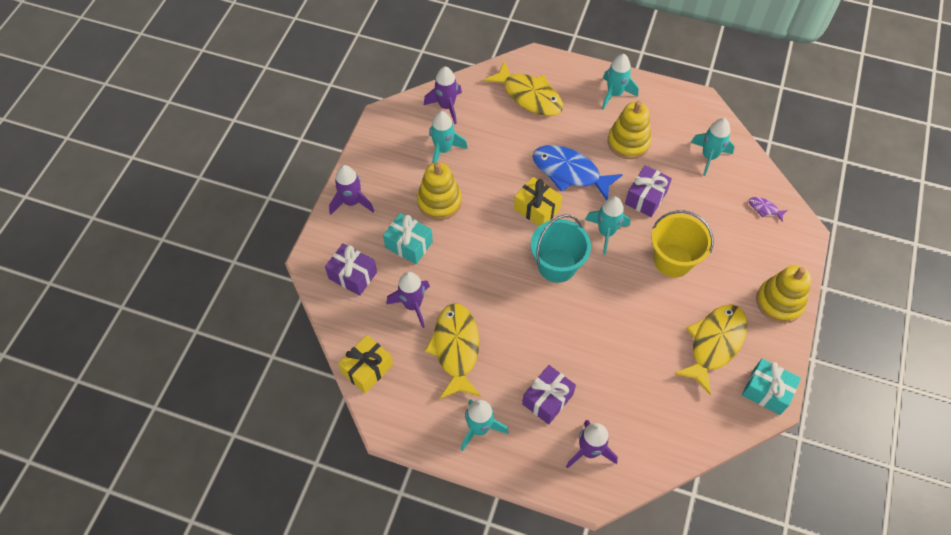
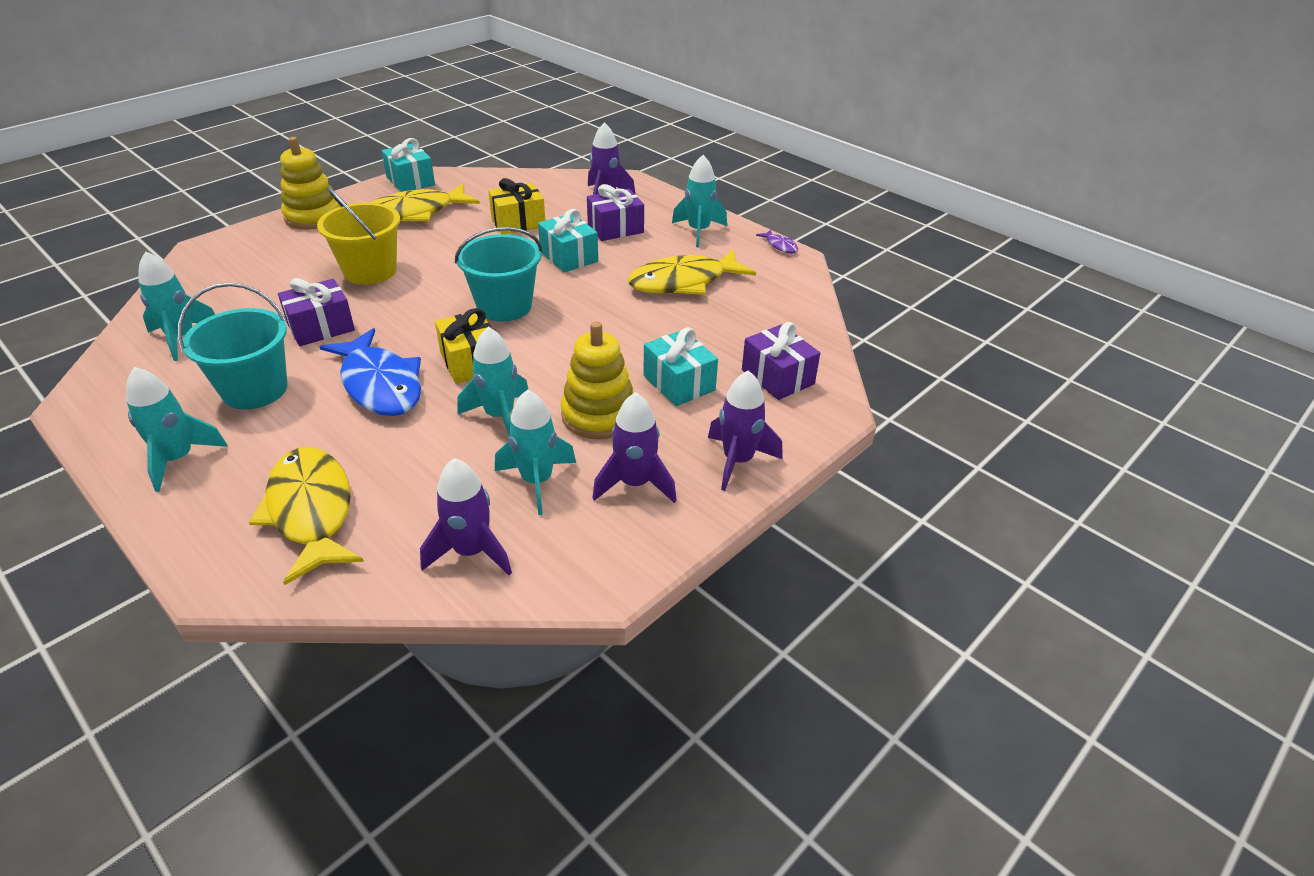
camera: 155 degrees left, 20 degrees down
yellow gift [338,335,393,393] -> yellow gift moved to [488,178,545,234]
purple rocket [386,272,430,328] -> purple rocket moved to [592,392,677,503]
yellow fish [425,303,481,399] -> yellow fish turned 45 degrees clockwise [628,249,756,295]
turquoise rocket [585,196,631,255] -> turquoise rocket moved to [457,327,529,437]
yellow stacking toy [608,101,651,159] -> turquoise bucket [178,282,287,409]
purple fish [749,197,788,222] -> purple fish moved to [756,230,798,253]
none -> turquoise gift [538,209,598,272]

